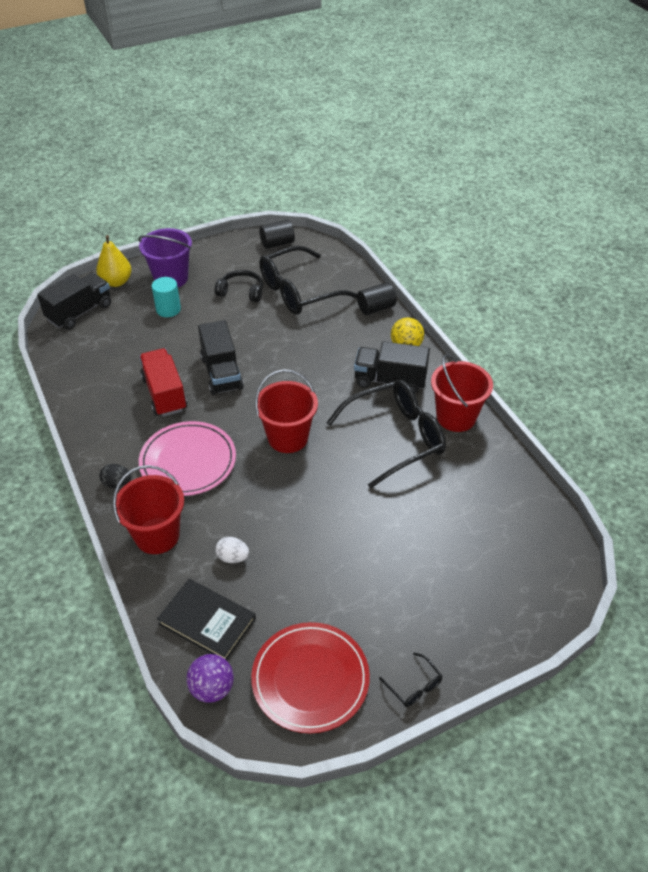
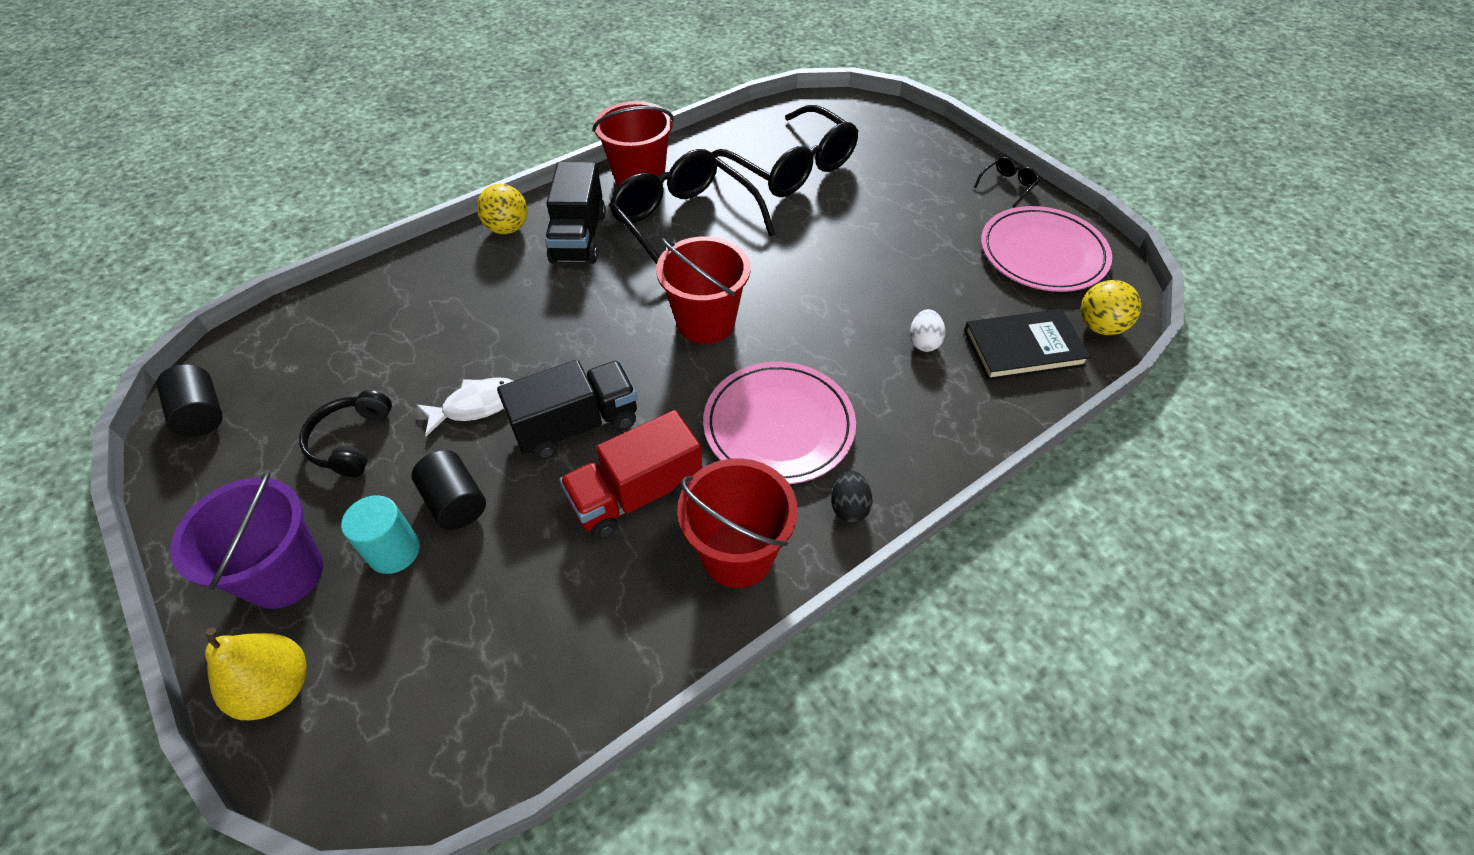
camera: 100 degrees left, 5 degrees up
black truck [37,273,111,330] -> none
red bucket [113,465,184,554] -> red bucket moved to [677,458,798,588]
black book [157,579,256,660] -> black book turned 60 degrees clockwise [964,309,1091,381]
purple ball [186,654,234,703] -> yellow ball [1081,280,1141,335]
red plate [251,622,370,734] -> pink plate [981,206,1112,292]
black glasses [259,246,357,315] -> black glasses moved to [712,105,859,197]
black cylinder [357,282,396,315] -> black cylinder moved to [411,450,486,530]
none -> white fish [417,377,513,437]

